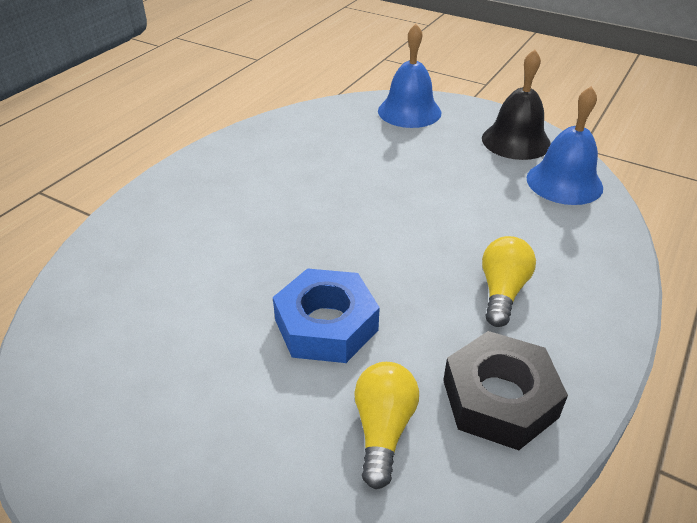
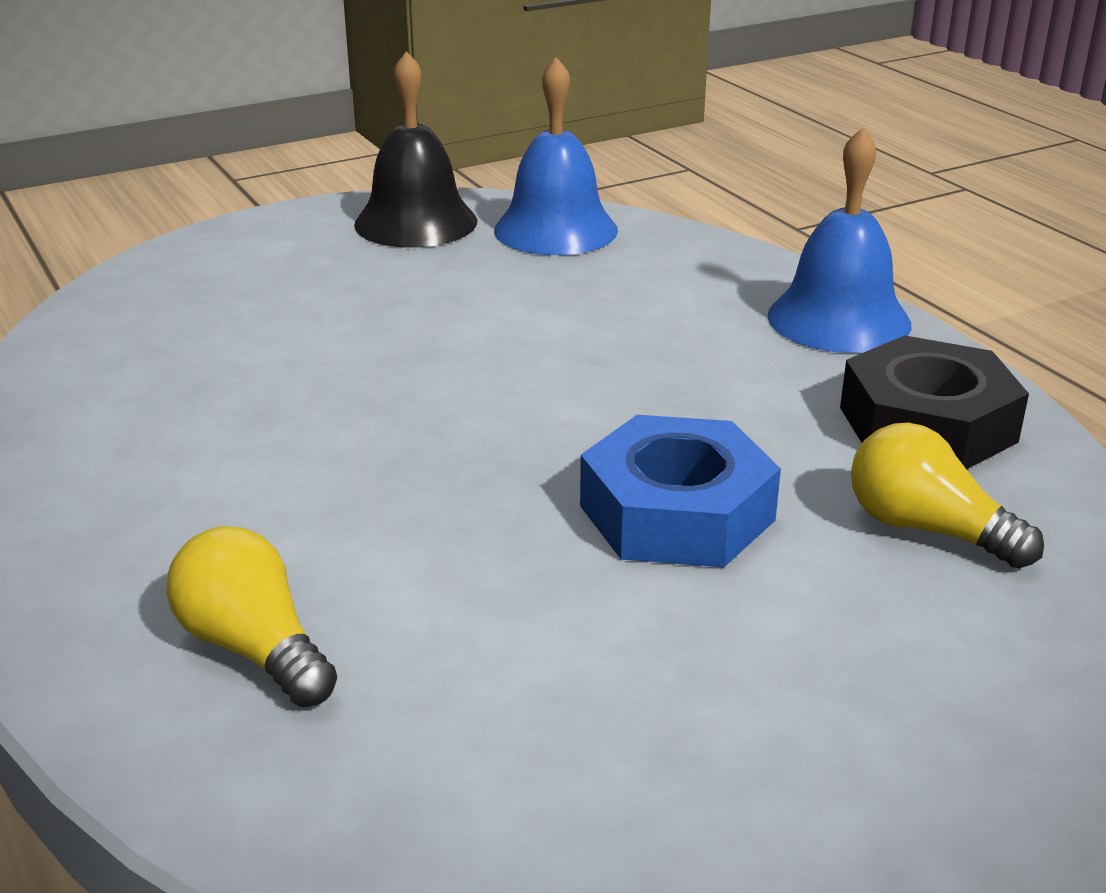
camera: 60 degrees left, 10 degrees down
blue bell [378,24,441,128] -> blue bell moved to [767,127,911,353]
yellow light bulb [482,236,536,327] -> yellow light bulb moved to [166,526,337,707]

